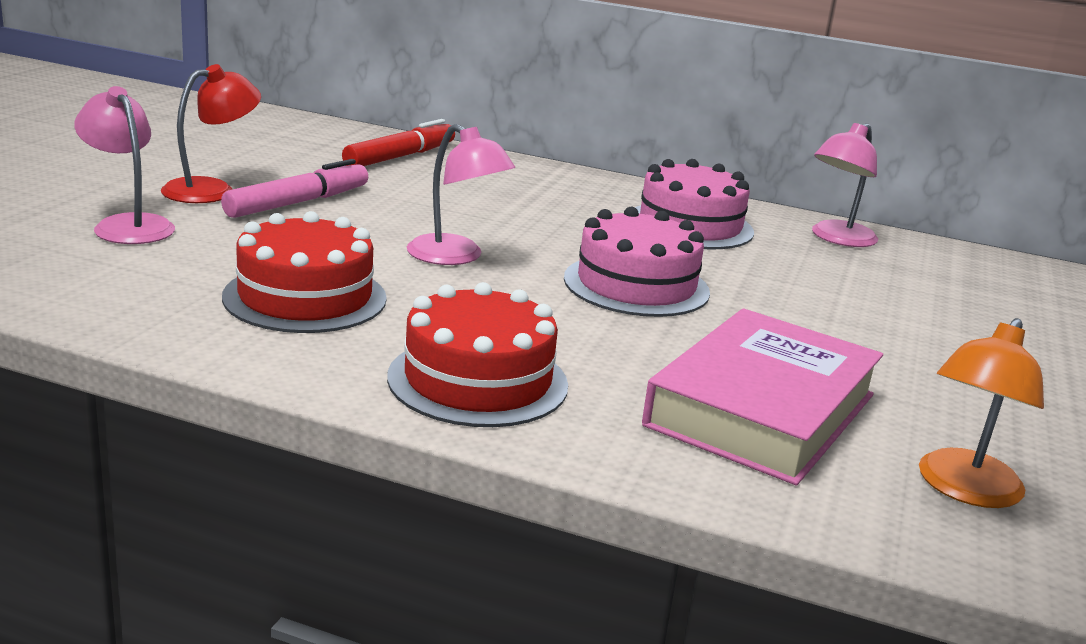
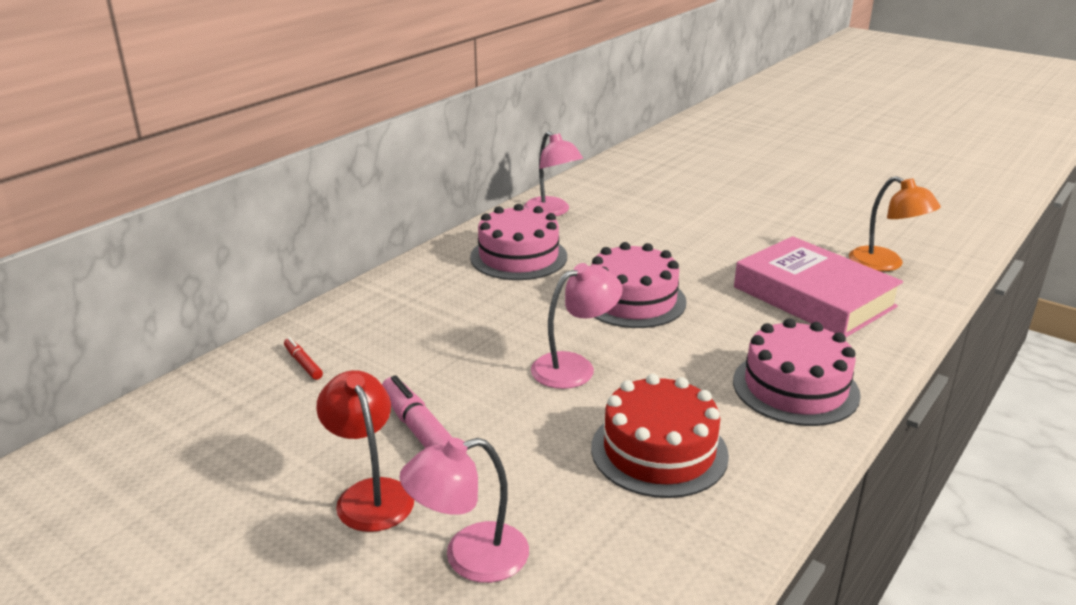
camera: 70 degrees left, 5 degrees up
red marker [342,119,455,166] -> red marker [284,337,323,380], size x0.49
red cake [387,282,568,427] -> pink cake [733,318,861,426]

